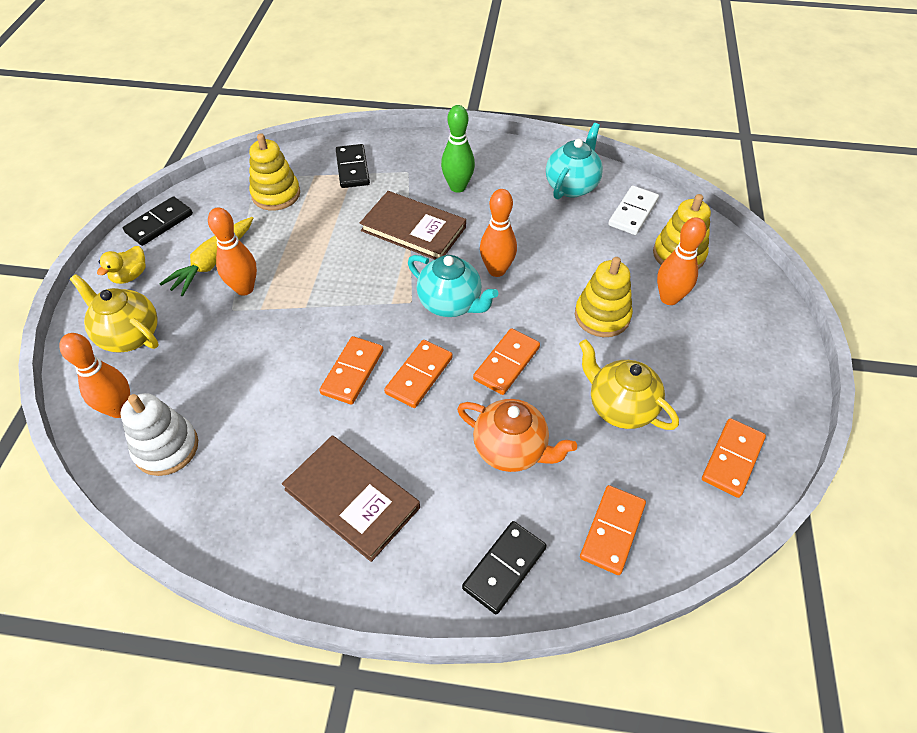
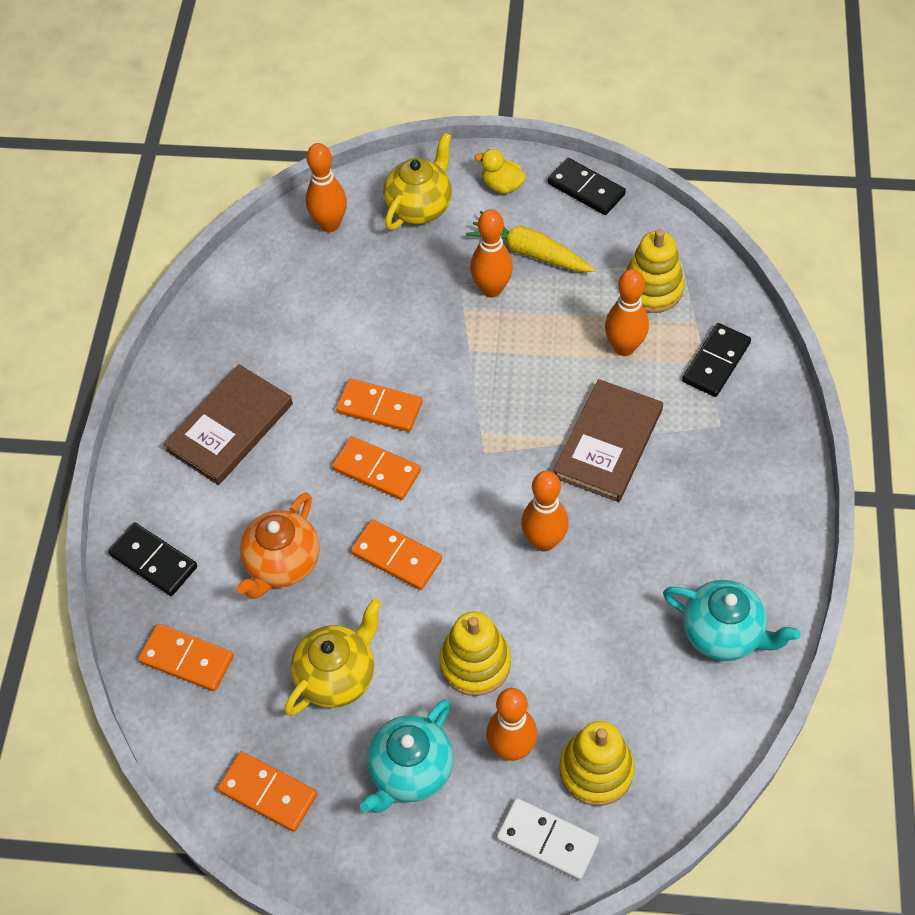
camera: 90 degrees right, 5 degrees up
white stacking toy [121,393,198,476] -> none
black domino [336,144,370,188] -> black domino turned 45 degrees counterclockwise [682,323,751,397]
turquoise teapot [408,255,498,317] -> turquoise teapot moved to [360,699,453,813]
green bowling pin [441,105,475,193] -> none
white domino [608,185,659,235] -> white domino moved to [497,798,599,880]
none -> orange bowling pin [605,269,649,356]

